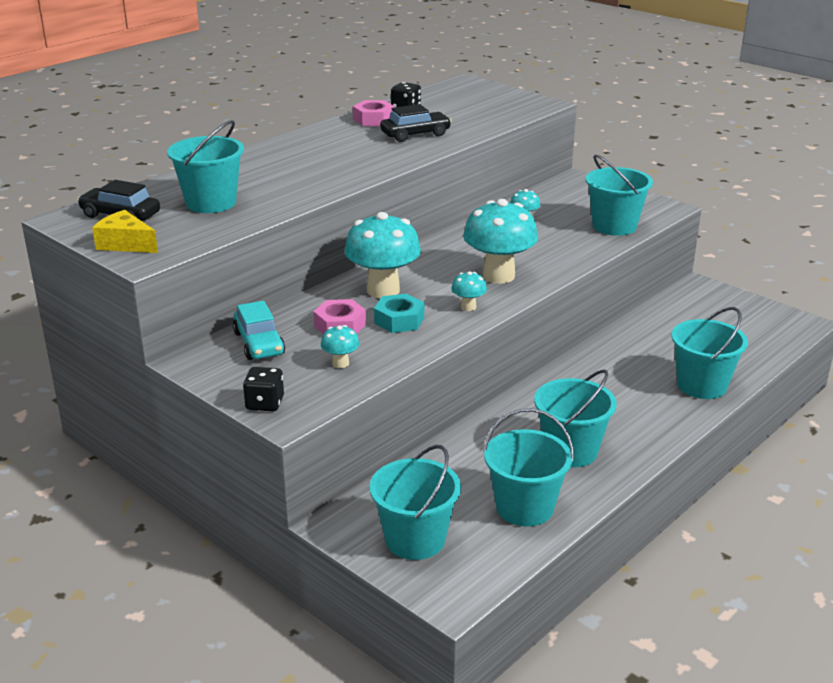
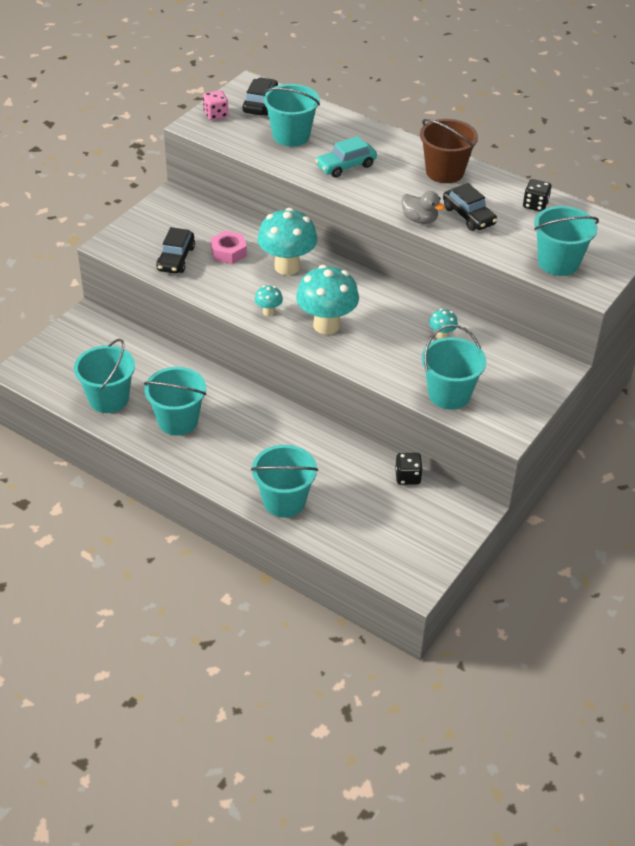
camera: 80 degrees right, 15 degrees up
yellow cheese [92,210,158,253] -> pink dice [203,90,228,120]
turquoise car [233,301,285,360] -> turquoise car moved to [315,136,377,178]
black dice [243,367,284,411] -> black dice moved to [395,453,423,485]
turquoise mushroom [321,325,360,368] -> black car [156,227,195,274]
pink nut [353,100,395,126] -> none
turquoise bucket [370,445,461,560] -> turquoise bucket moved to [534,206,599,276]
turquoise nut [374,293,424,333] -> none
none -> grey duck [401,191,445,224]
none -> brown bucket [420,119,478,183]

